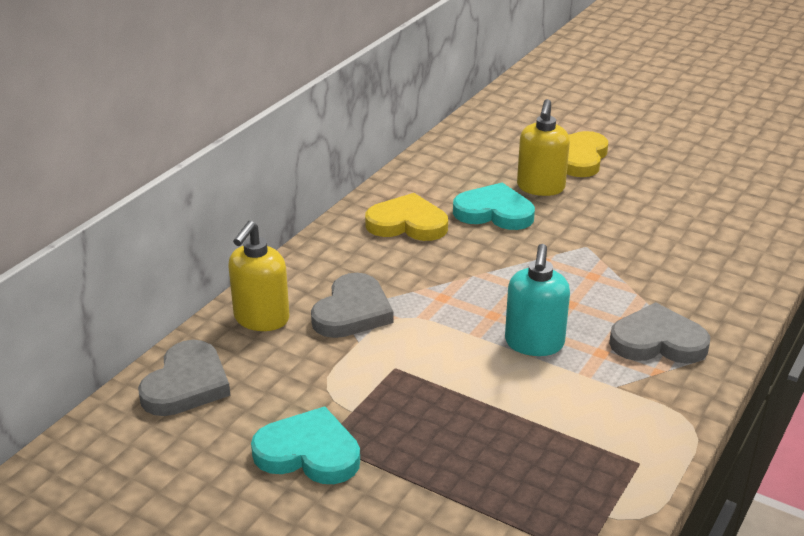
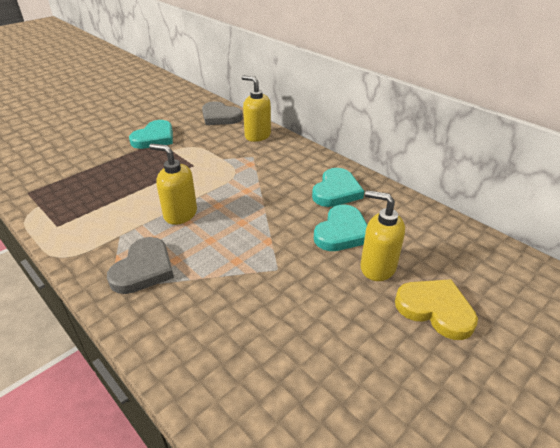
camera: 105 degrees right, 5 degrees up
grey heart [311,273,394,338] -> none
yellow heart [365,193,448,241] -> turquoise heart [312,168,364,207]
turquoise soap dispenser [505,244,570,356] -> yellow soap dispenser [149,144,197,225]

